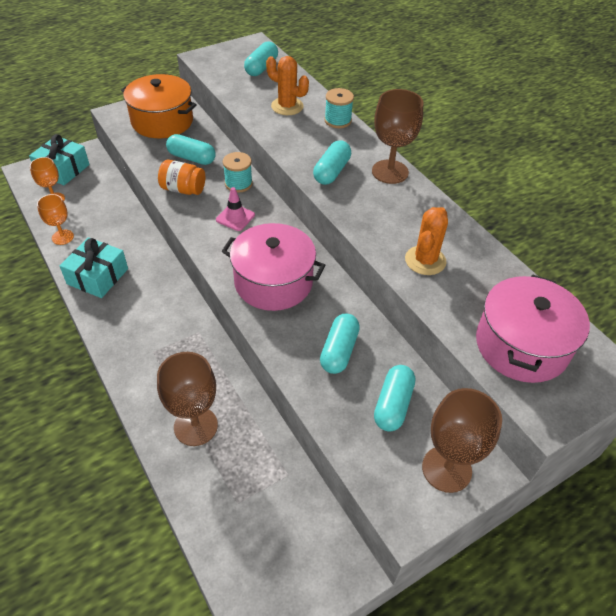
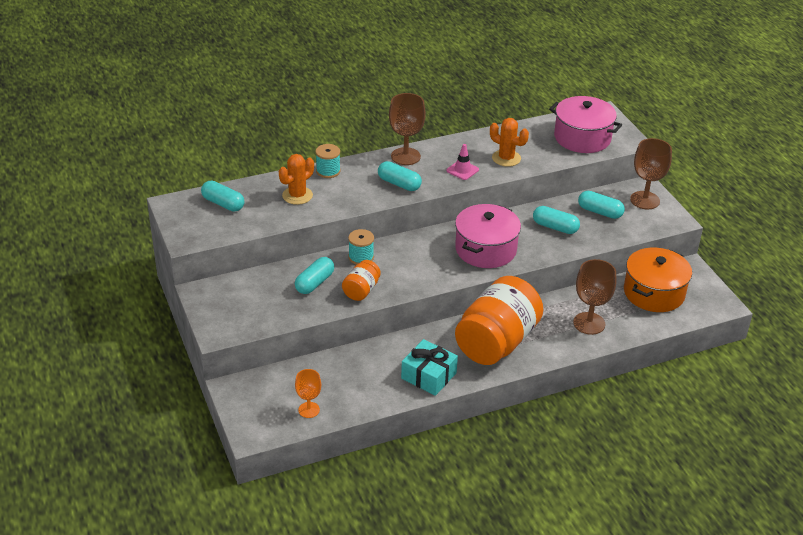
camera: 80 degrees left, 10 degrees down
turquoise gift [29,134,90,185] -> none
orange goblet [37,194,74,245] -> none
orange pot [121,74,197,138] -> orange pot moved to [624,248,692,312]
pink traffic cone [216,187,255,231] -> pink traffic cone moved to [446,144,479,180]
none -> orange jar [455,276,544,365]

